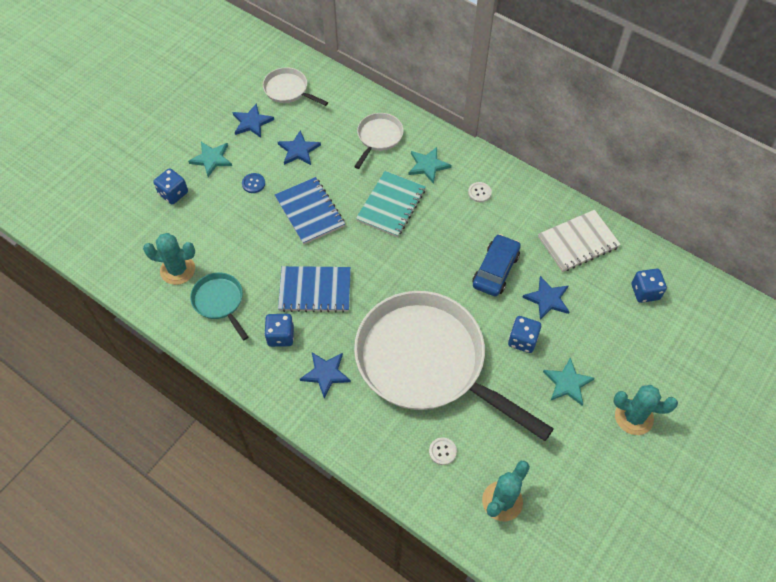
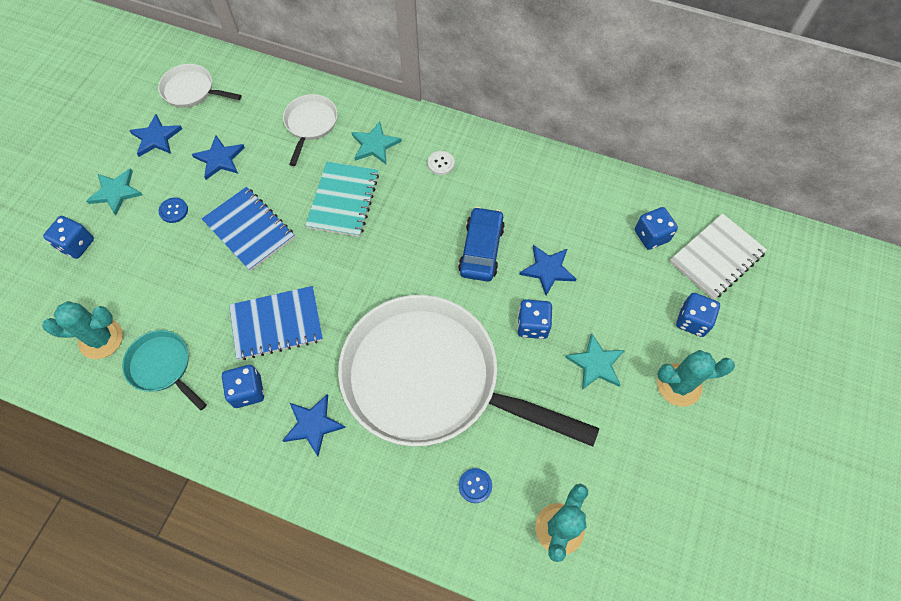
camera: 15 degrees left, 5 degrees up
white button [429,438,457,465] -> blue button [459,468,492,503]
white notebook [538,210,621,272] -> white notebook moved to [670,213,767,300]
none -> blue dice [676,293,720,337]

